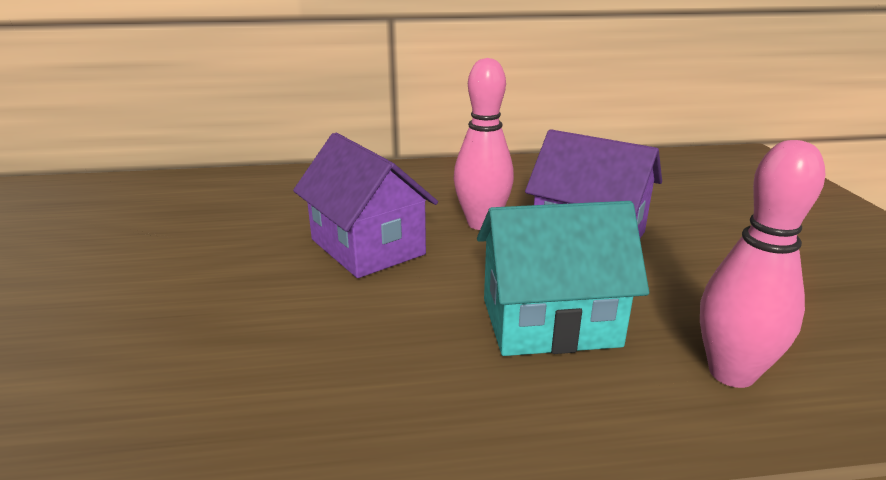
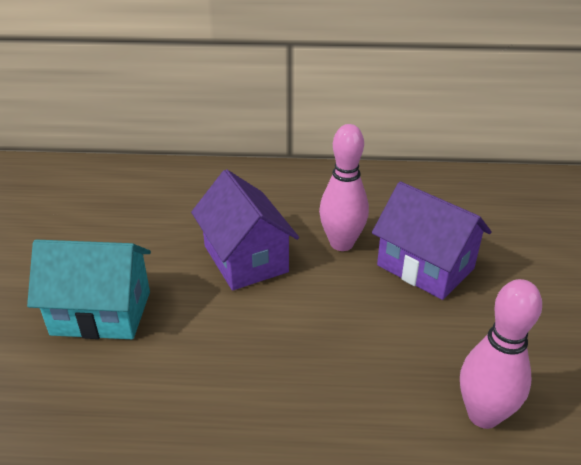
camera: 10 degrees right, 10 degrees up
turquoise house [477,201,649,356] -> turquoise house moved to [27,239,151,339]

